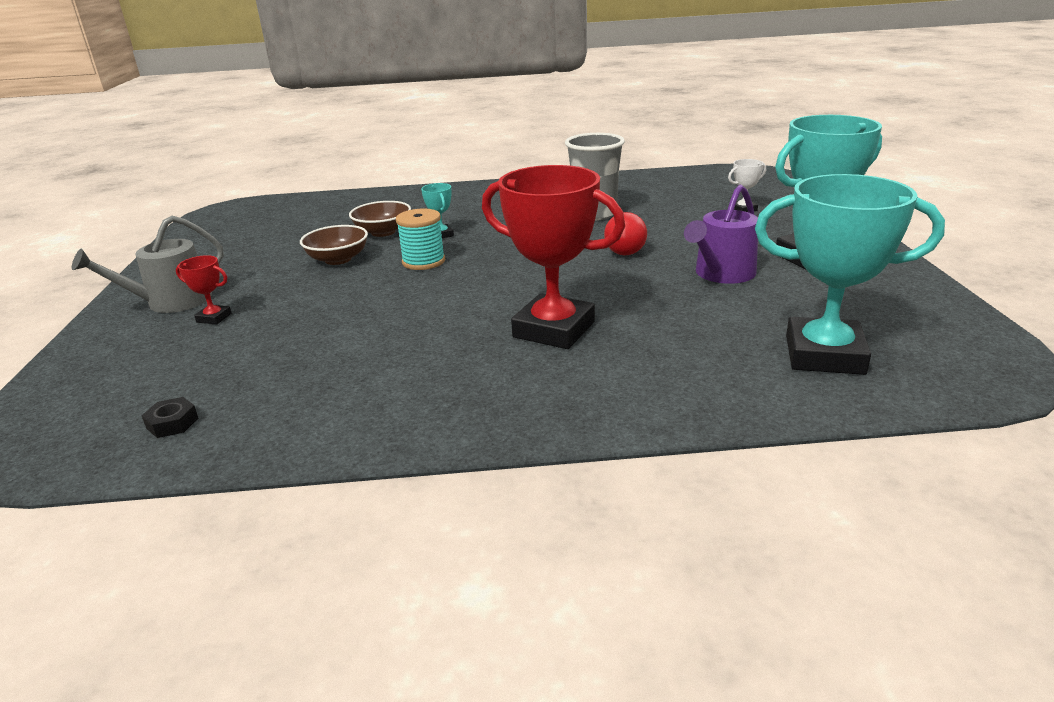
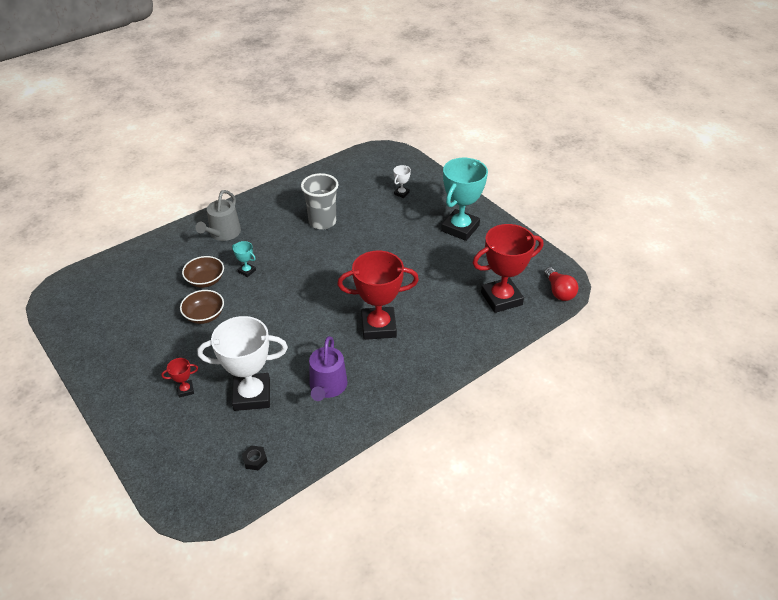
camera: 35 degrees left, 15 degrees up
grey watering can [72,216,224,313] -> grey watering can moved to [196,190,241,241]
turquoise spool [396,209,445,270] -> none
red light bulb [604,212,647,255] -> red light bulb moved to [544,267,578,301]
purple watering can [684,185,758,284] -> purple watering can moved to [309,336,347,401]
turquoise trophy [755,174,945,375] -> red trophy [473,224,543,313]
none -> white trophy [197,316,288,411]

